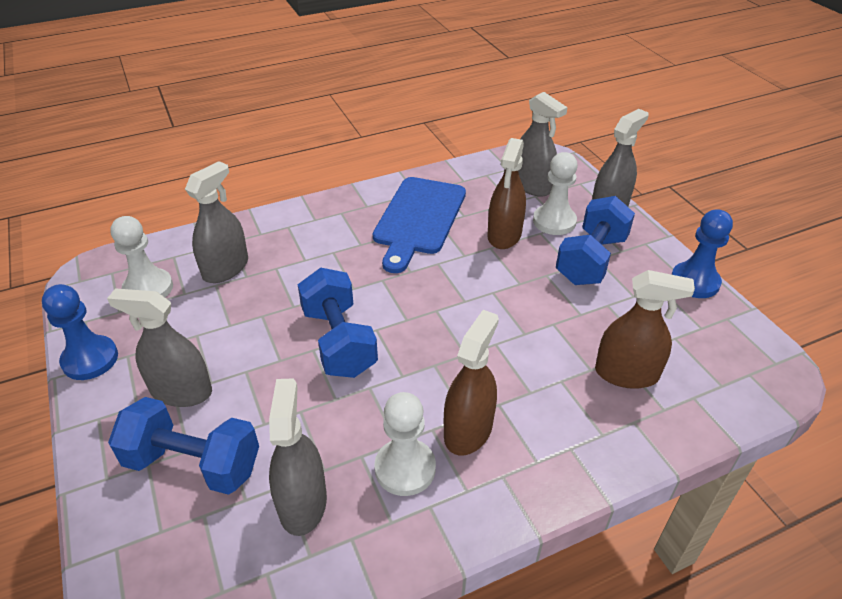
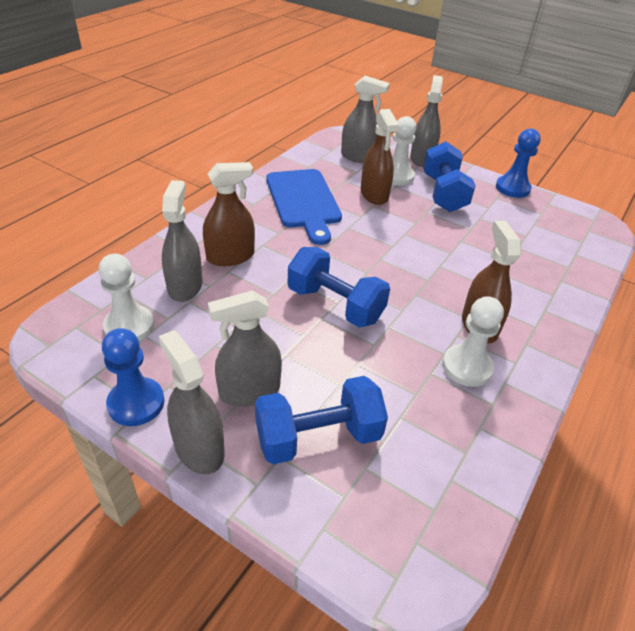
camera: 35 degrees left, 0 degrees up
grey spray bottle [269,379,327,536] -> grey spray bottle moved to [159,330,225,474]
brown spray bottle [595,270,695,389] -> brown spray bottle moved to [203,162,255,266]

